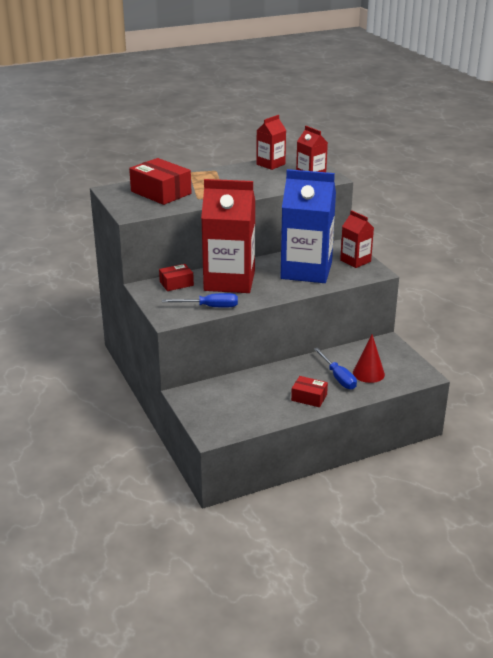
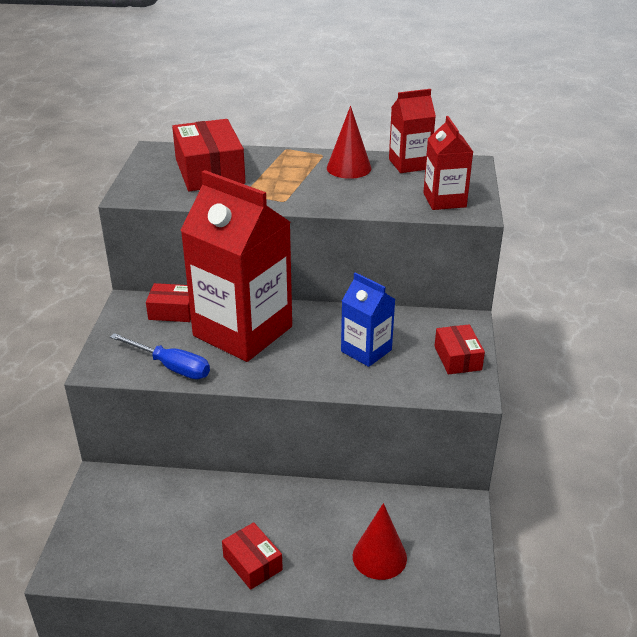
camera: 30 degrees right, 5 degrees up
blue carton [281,169,336,283] -> blue carton [341,272,396,367], size x0.50
blue screwdriver [314,348,357,390] -> none
red carton [340,210,374,268] -> red box [435,324,485,374]
none -> red cone [327,106,371,179]

